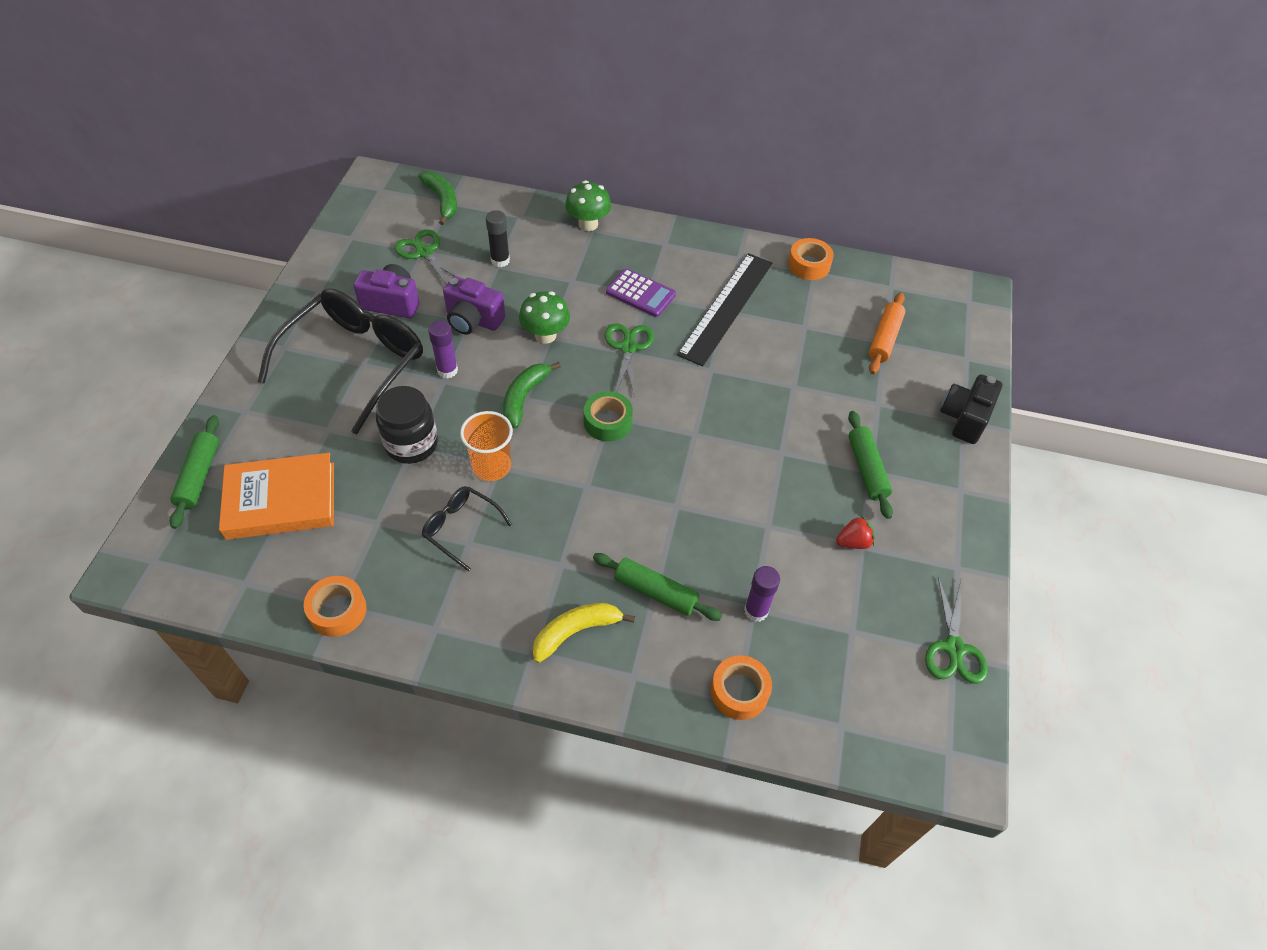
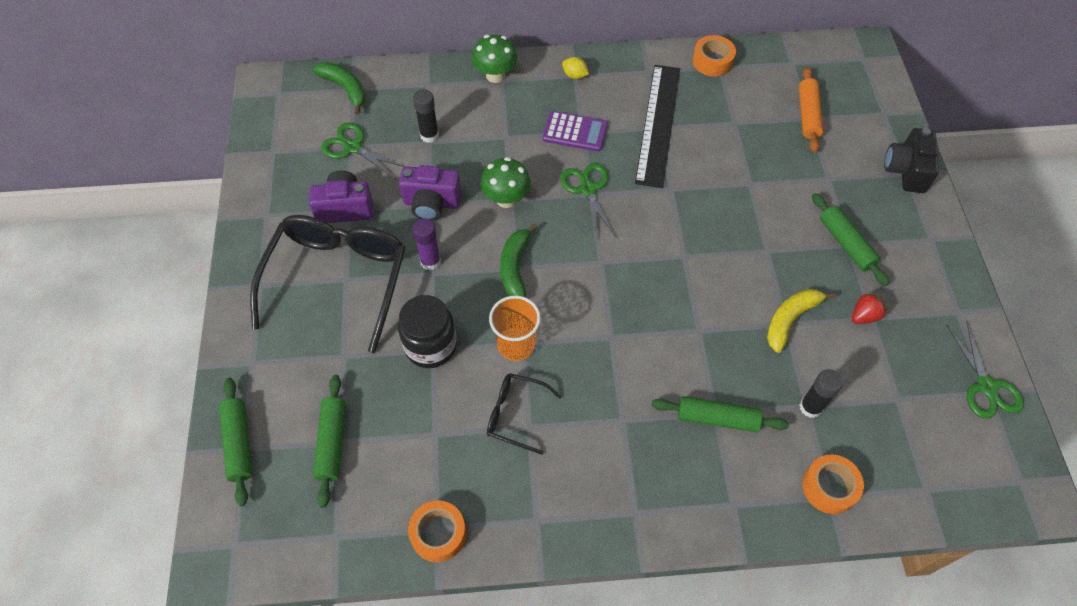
camera: 15 degrees left, 5 degrees up
orange book [219,453,334,540] -> green rolling pin [313,375,345,508]
yellow banana [532,603,635,663] -> yellow banana moved to [767,289,836,353]
green tape [584,391,633,442] -> none
purple glue stick [744,566,780,622] -> black glue stick [800,369,843,418]
none -> yellow lemon [562,57,589,79]

